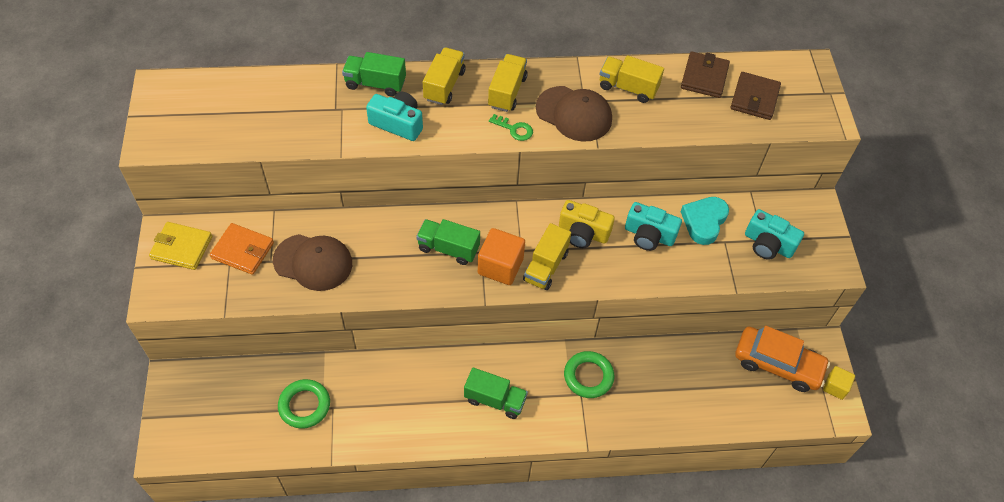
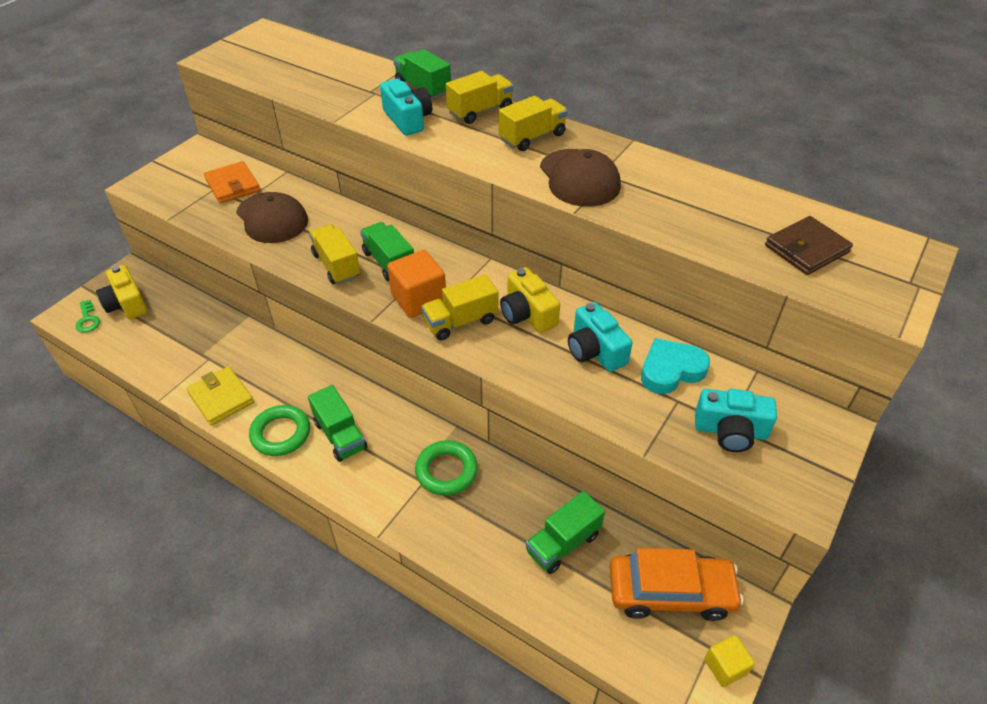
camera: 40 degrees right, 10 degrees down
yellow wallet [149,222,212,270] -> yellow wallet moved to [186,366,254,425]
green ring [278,379,330,428] -> green ring moved to [249,405,310,456]
green key [489,114,533,141] -> green key moved to [75,300,100,333]
yellow truck [600,55,664,103] -> yellow truck moved to [309,224,360,284]
brown wallet [681,51,730,98] -> none
orange car [735,326,830,392] -> orange car turned 60 degrees counterclockwise [610,548,744,621]
turquoise camera [745,209,804,260] -> turquoise camera turned 60 degrees counterclockwise [695,389,777,452]
none -> yellow camera [96,265,148,319]
none -> green truck [526,491,605,574]

